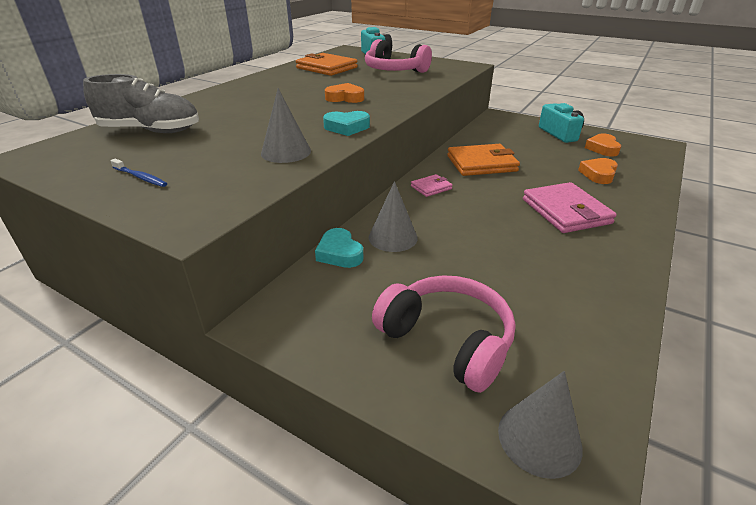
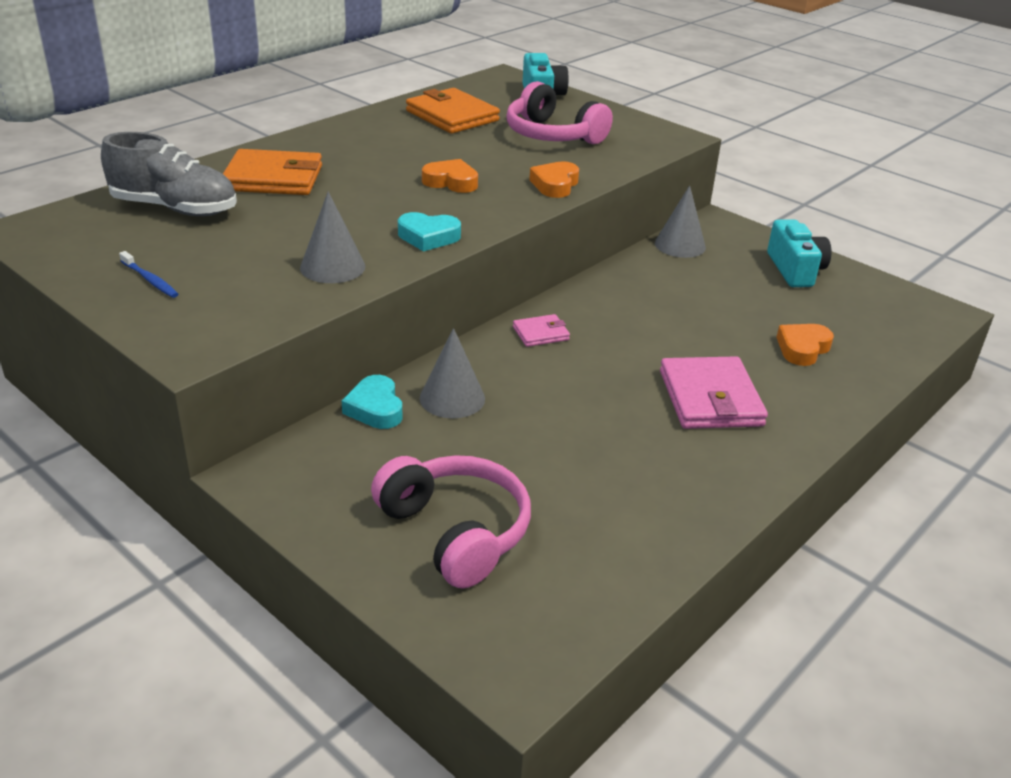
camera: 10 degrees right, 0 degrees up
orange wallet [447,144,520,176] -> orange wallet moved to [223,149,322,195]
grey cone [498,371,583,479] -> grey cone moved to [655,185,706,258]
orange heart [585,133,621,156] -> orange heart moved to [529,161,579,198]

